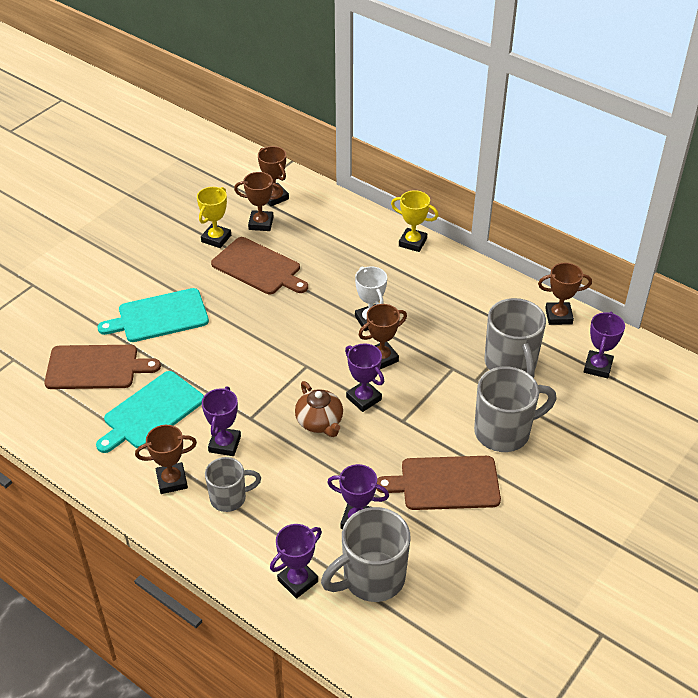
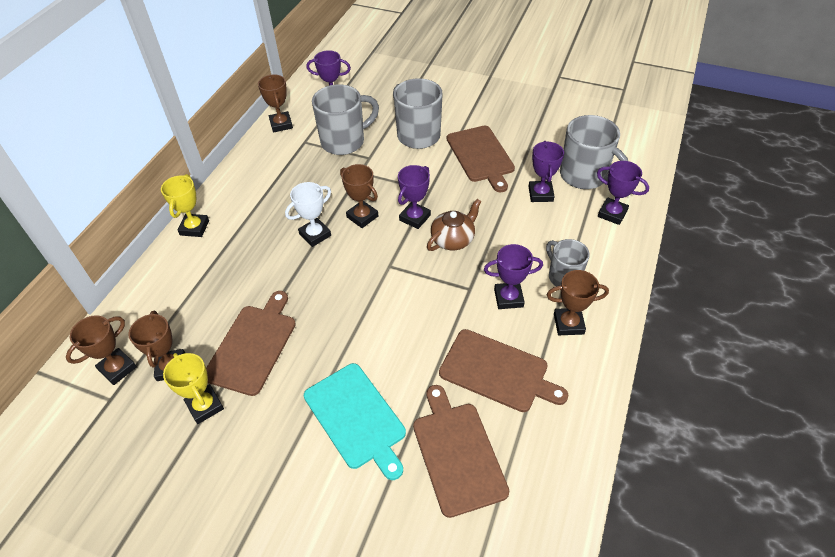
camera: 105 degrees left, 5 degrees up
turquoise cutting board [96,371,204,453] -> brown cutting board [439,329,568,412]
brown trophy [135,425,197,494] -> brown trophy turned 60 degrees counterclockwise [547,270,609,335]
yellow trophy [197,187,231,248] -> yellow trophy turned 45 degrees clockwise [163,353,224,424]

